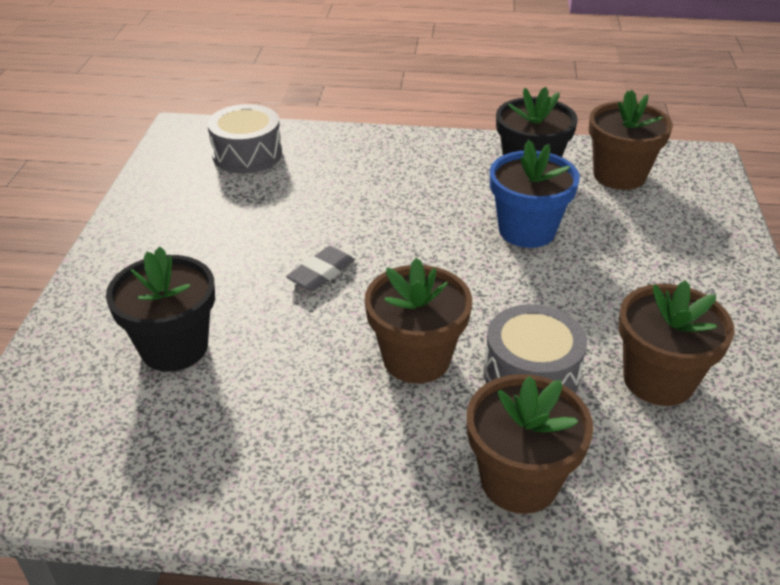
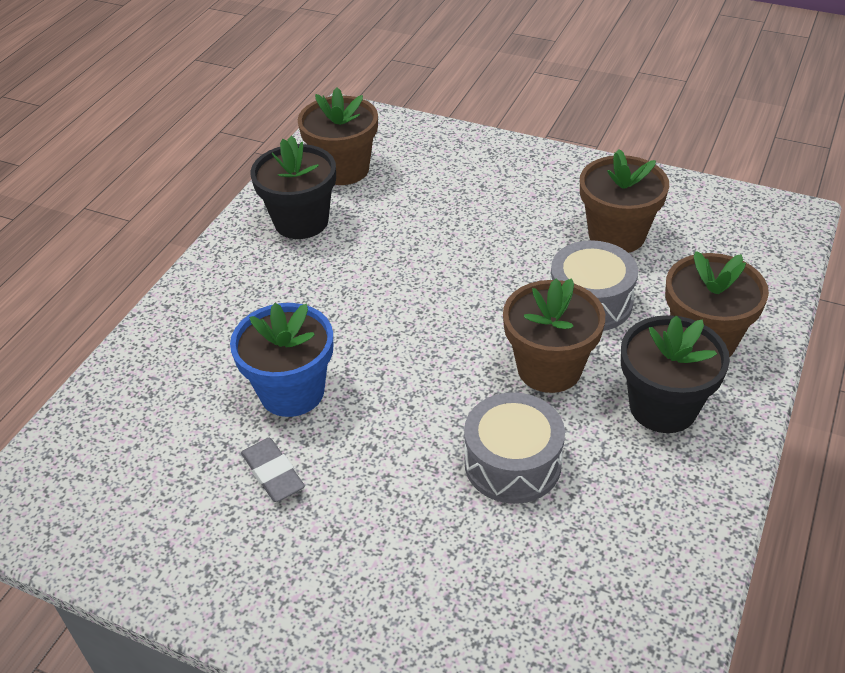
camera: 70 degrees left, 5 degrees up
black flower pot [106,247,215,372] -> black flower pot moved to [621,315,730,433]
grey drum [207,104,282,173] -> grey drum moved to [464,392,565,504]
grey eraser [286,246,355,291] -> grey eraser moved to [241,438,305,502]
blue flower pot [490,140,580,248] -> blue flower pot moved to [230,303,333,417]

